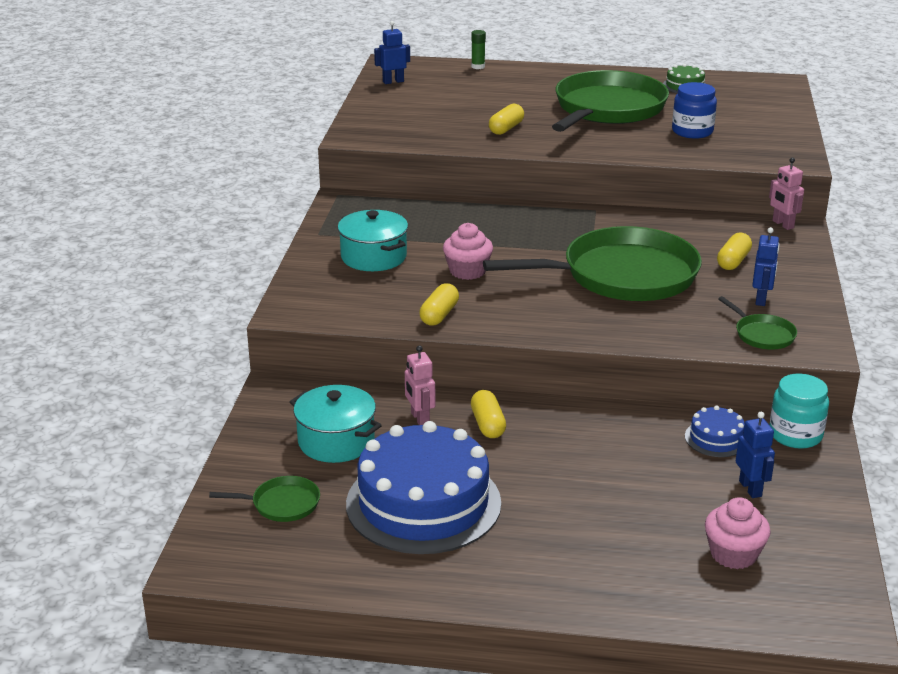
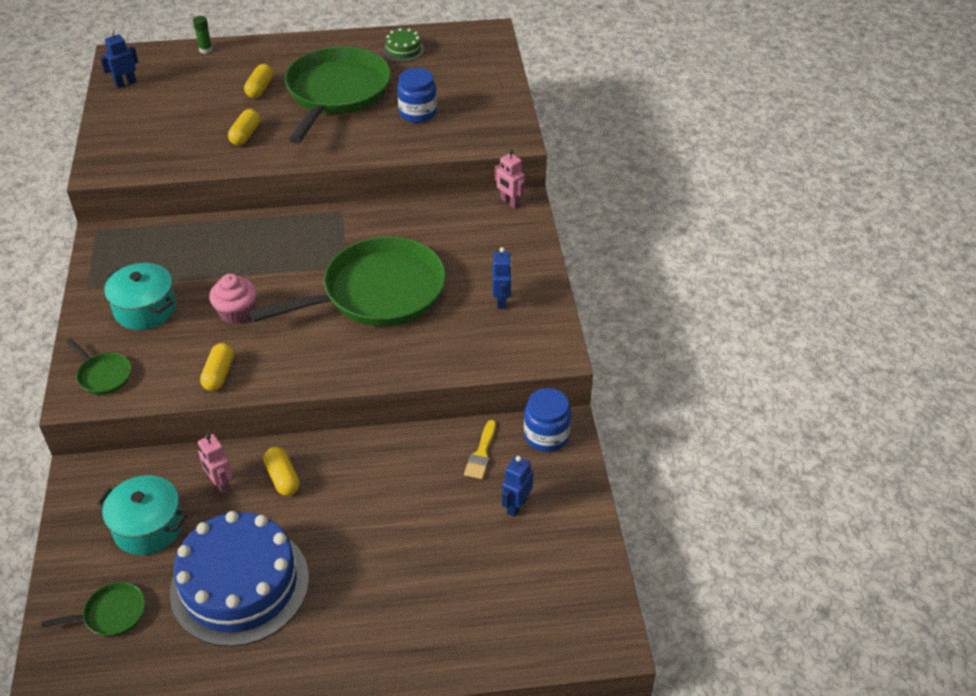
camera: 15 degrees left, 15 degrees up
blue cake [685,406,745,457] -> yellow brush [464,420,496,479]
pink cupcake [705,497,771,569] -> none
yellow capsule [717,233,752,270] -> yellow capsule moved to [244,64,273,98]
green pan [718,296,797,350] -> green pan moved to [66,339,131,395]
blue robot [736,412,775,498] -> blue robot turned 120 degrees counterclockwise [502,456,533,517]
turquoise jar [769,374,829,449] -> blue jar [524,388,571,452]

